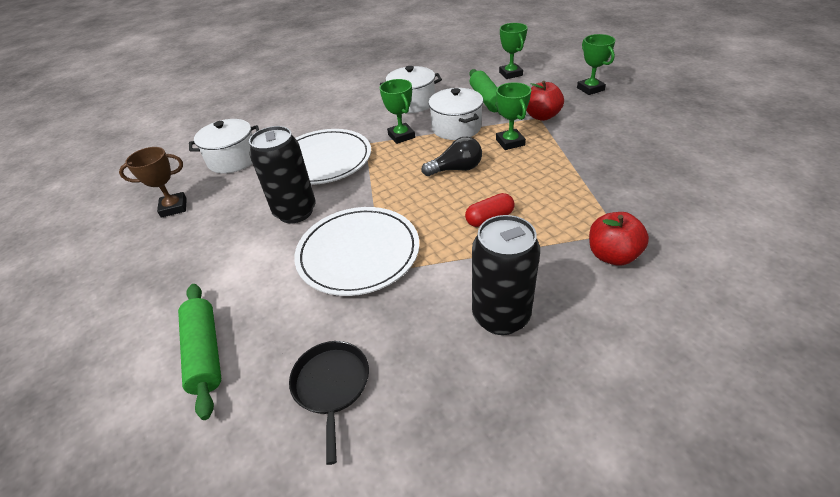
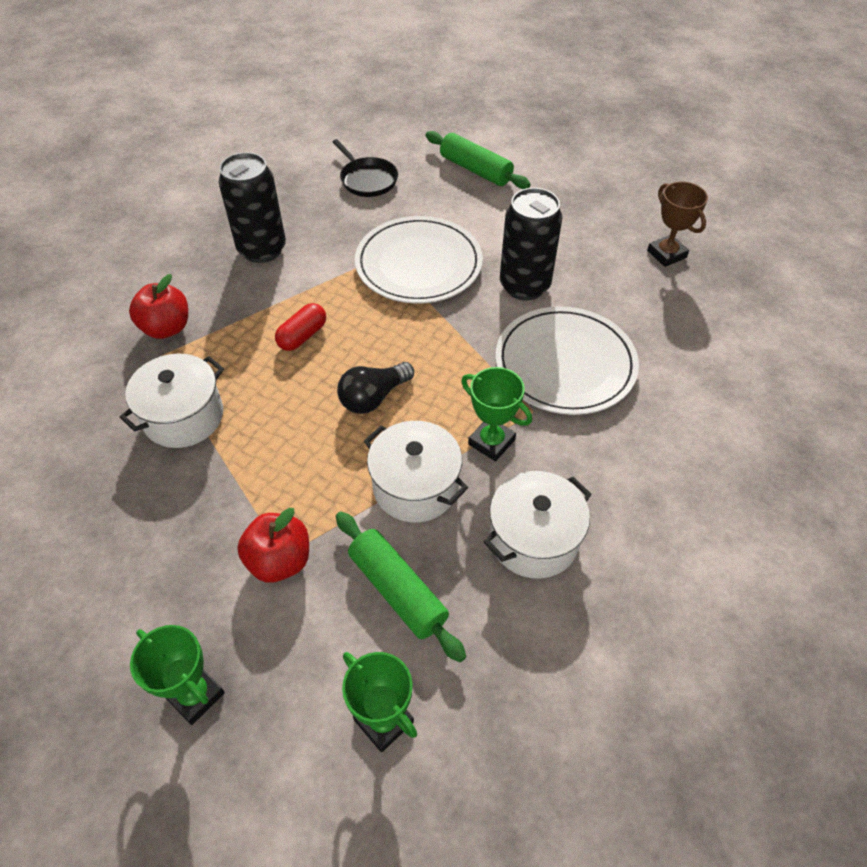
camera: 150 degrees right, 10 degrees up
brown trophy [119,147,187,218] -> brown trophy turned 75 degrees counterclockwise [647,181,708,267]
white pot [189,119,259,173] -> white pot moved to [120,354,224,448]
green trophy [496,82,531,150] -> none

